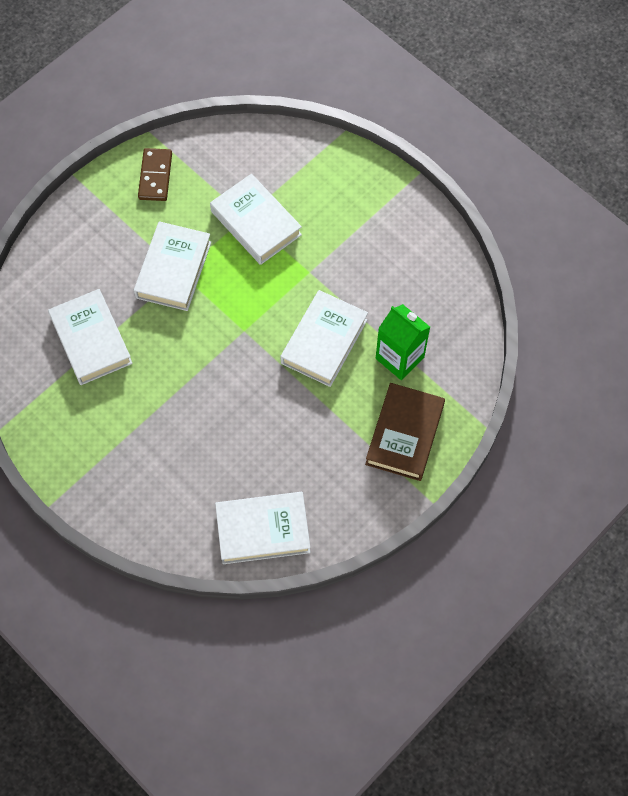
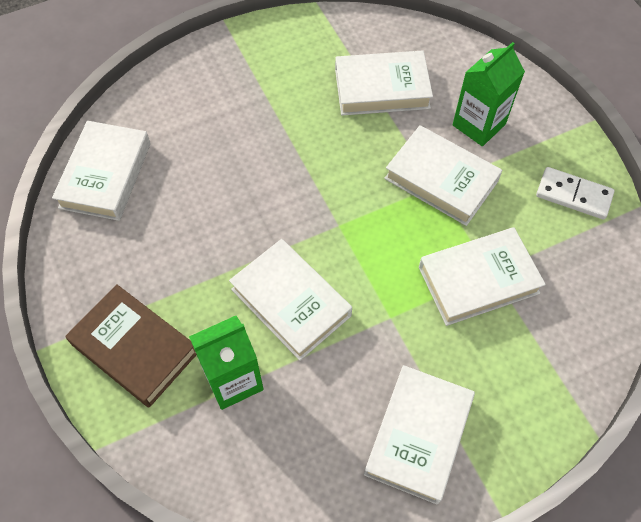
camera: 110 degrees right, 5 degrees down
brown domino [138,148,172,201] -> white domino [536,167,614,219]
none -> white book [364,365,475,505]
none -> green carton [452,42,525,146]

